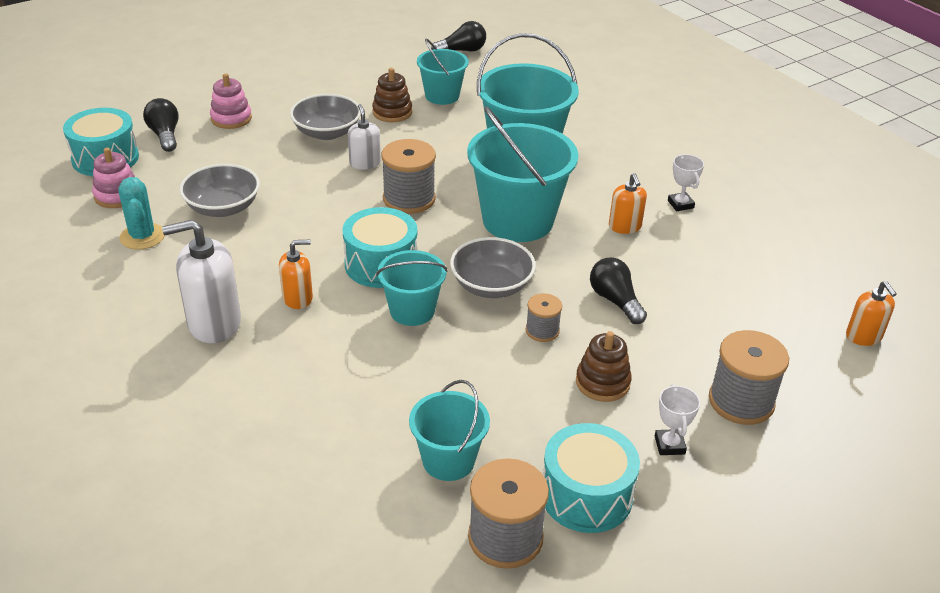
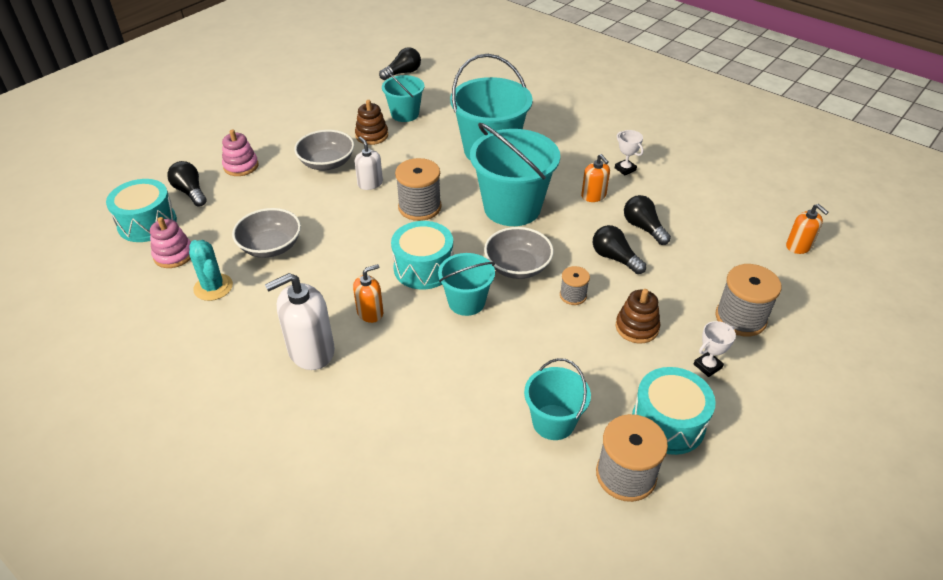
camera: 15 degrees left, 5 degrees up
white trophy [655,384,700,455] -> white trophy turned 75 degrees clockwise [694,321,736,377]
none -> black light bulb [624,195,671,245]

